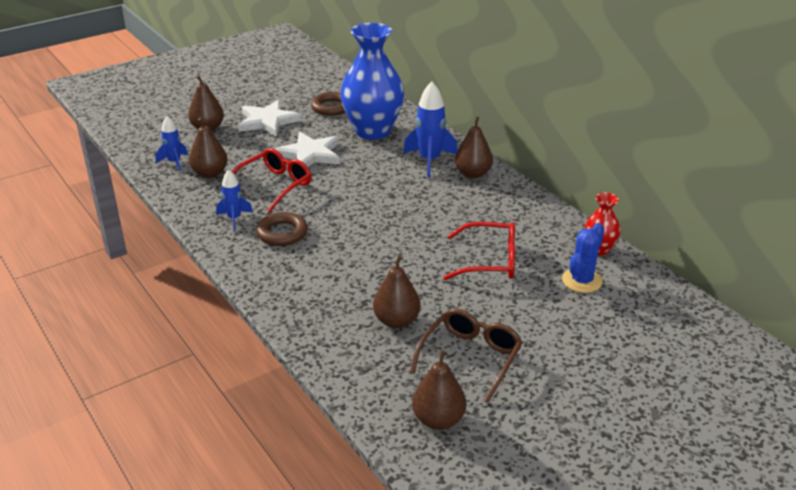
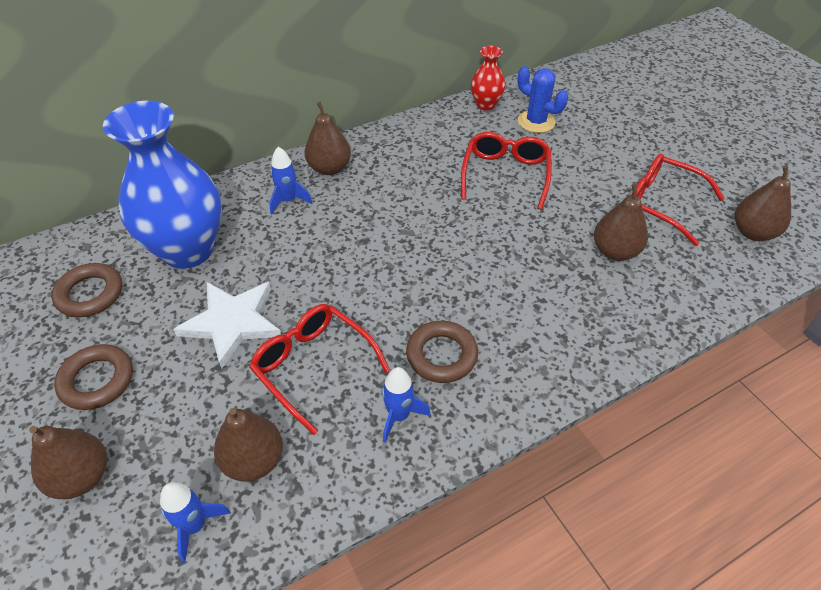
camera: 85 degrees left, 15 degrees up
white star [238,100,302,137] -> brown ring [54,344,133,410]
blue rocket [403,81,458,177] -> blue rocket [269,147,312,214], size x0.60
brown glasses [410,309,523,403] -> red glasses [632,154,725,246]

